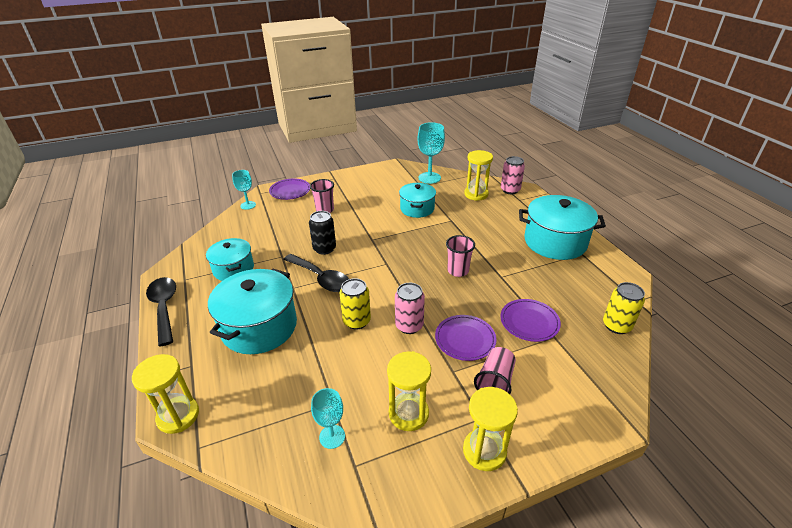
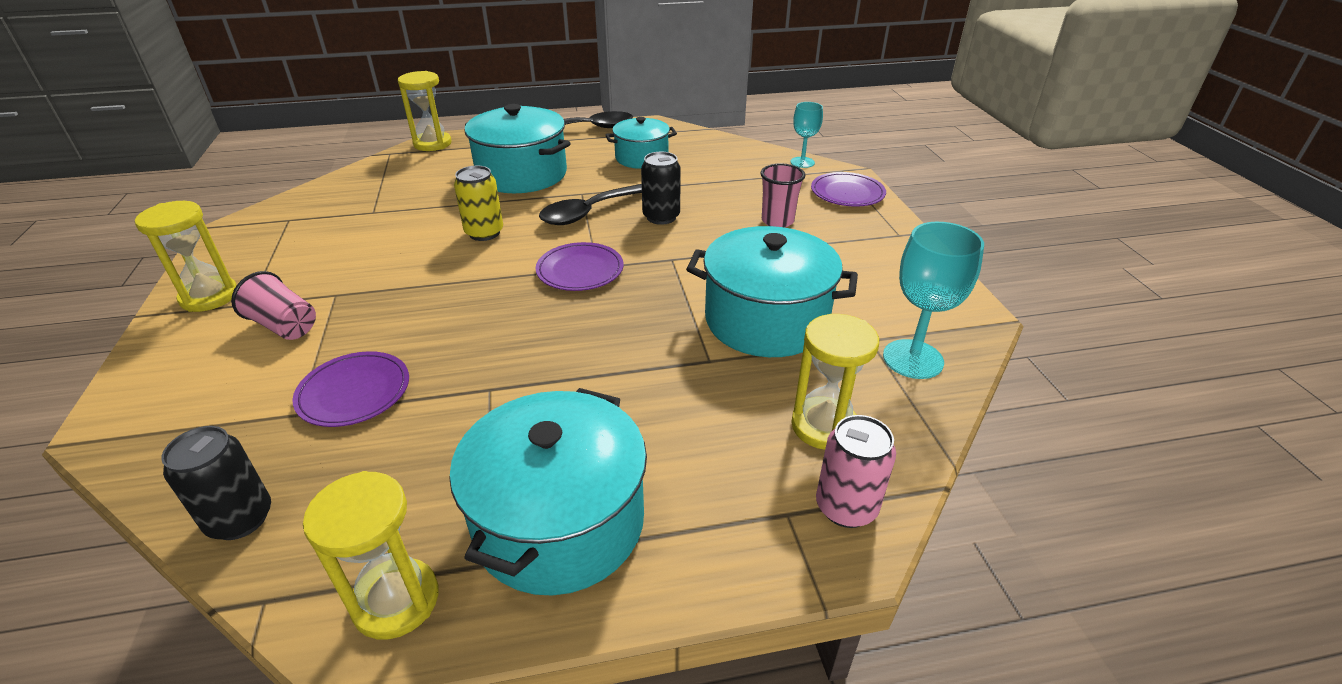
camera: 100 degrees right, 0 degrees up
turquoise goblet [311,388,345,449] -> none
yellow hourglass [387,351,431,431] -> yellow hourglass moved to [303,471,439,640]
pink can [395,283,425,334] -> none
turquoise pot [399,183,436,218] -> turquoise pot [686,226,858,357], size x1.62
purple plate [435,315,497,361] -> purple plate moved to [536,242,623,291]
pink cup [446,235,475,277] -> none
yellow can [603,282,645,334] -> black can [161,426,271,540]

